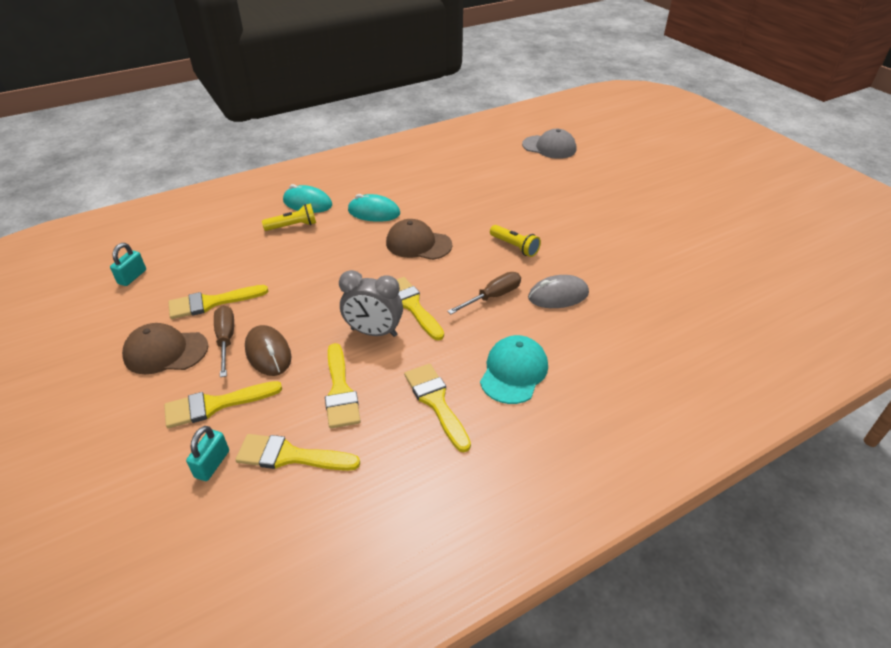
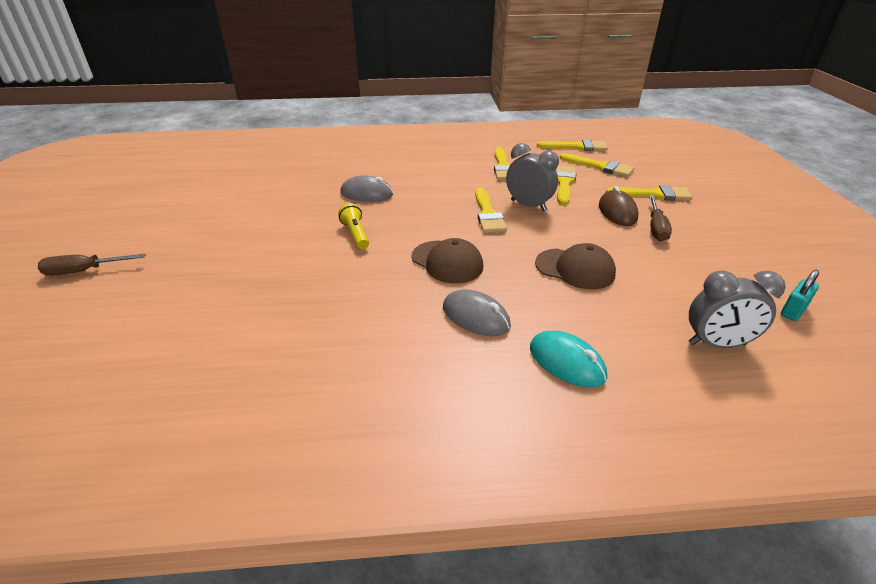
camera: 155 degrees left, 5 degrees down
brown cap [122,323,208,374] -> brown cap moved to [535,243,616,290]
yellow brush [168,285,269,319] -> yellow brush moved to [537,139,608,151]
turquoise padlock [186,426,229,481] -> none
yellow flashlight [262,204,316,231] -> none
turquoise mouse [348,194,400,222] -> grey mouse [443,290,511,336]
brown screwdriver [447,272,521,314] -> brown screwdriver moved to [38,254,146,276]
turquoise cap [480,335,548,404] -> none
grey cap [522,129,576,159] -> none
none -> grey clock [689,271,786,348]

